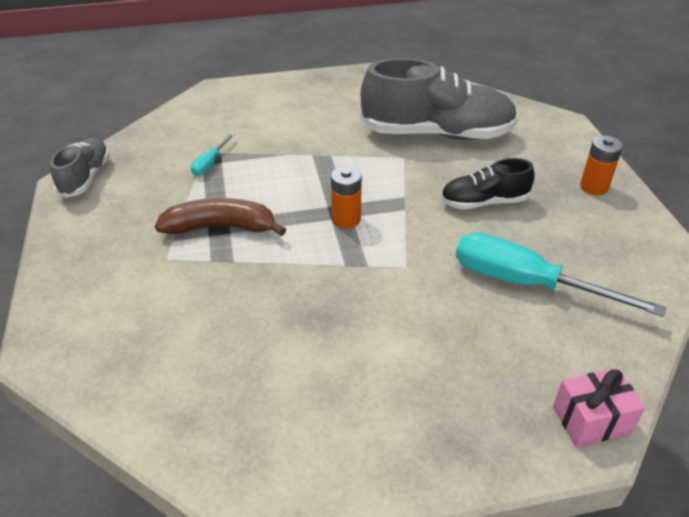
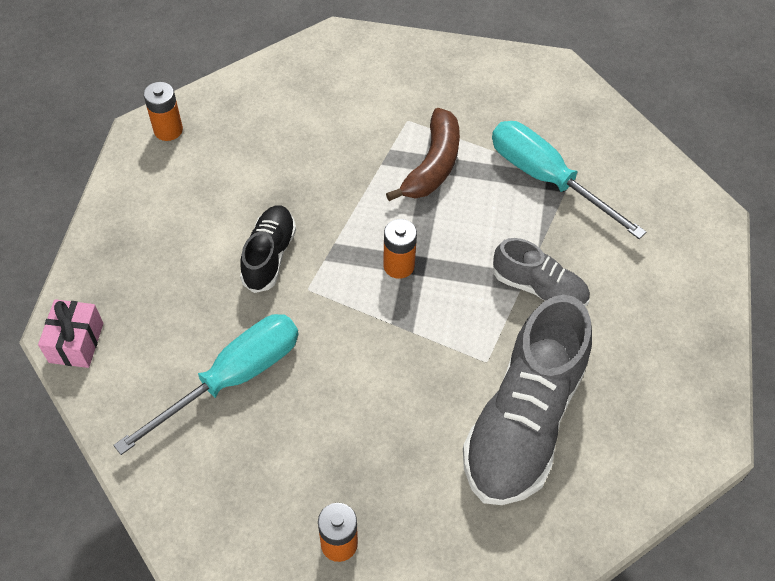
camera: 110 degrees right, 15 degrees up
grey shoe [50,137,110,198] -> grey shoe moved to [493,238,590,306]
turquoise screwdriver [191,132,235,176] -> turquoise screwdriver [492,121,646,239], size x2.19
black shoe [441,158,535,209] -> black shoe moved to [240,205,296,293]
none -> orange battery [144,82,183,141]

